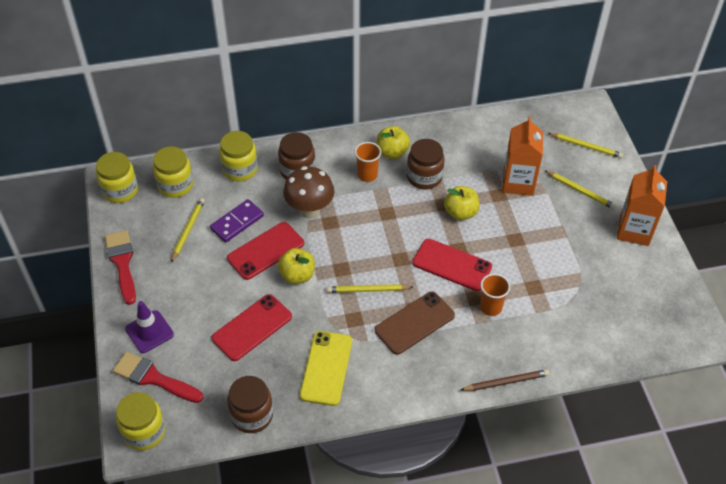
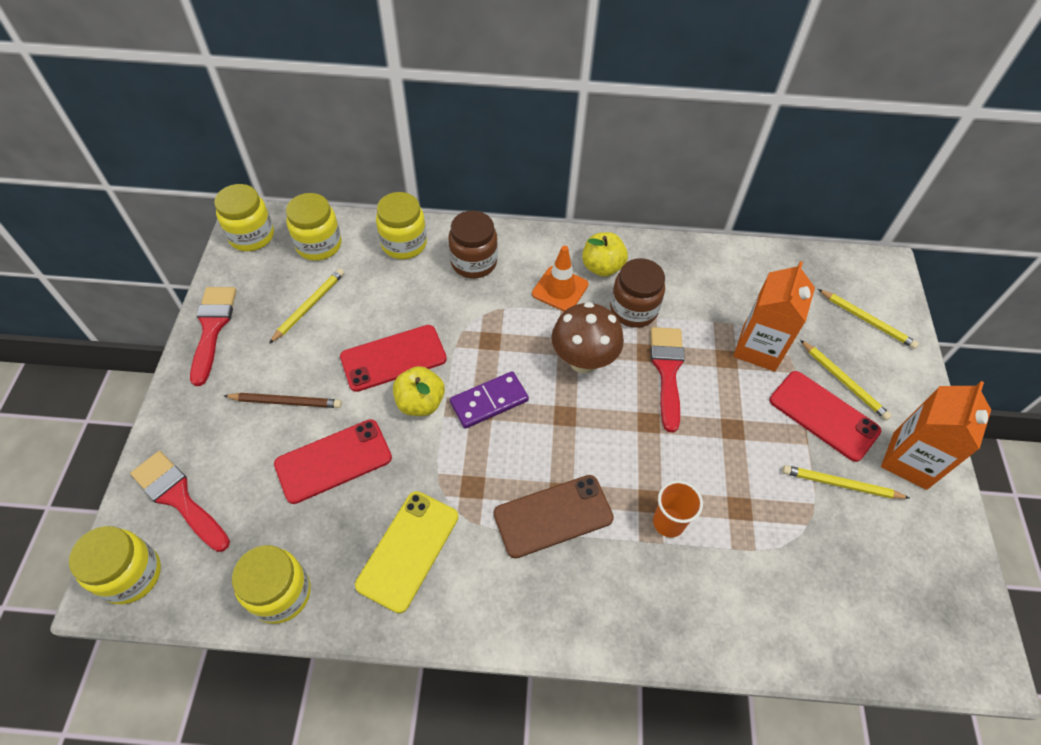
camera: 15 degrees right, 5 degrees up
purple traffic cone [125,301,174,353] -> none
purple domino [210,199,264,243] -> purple domino moved to [450,371,529,429]
brown jar [227,376,273,433] -> yellow jar [232,545,311,624]
brown mushroom [283,166,334,218] -> brown mushroom moved to [552,302,624,373]
yellow pencil [327,284,413,293] -> yellow pencil moved to [782,465,909,499]
orange cup [354,142,381,182] -> orange traffic cone [532,246,588,311]
red phone [412,239,492,291] -> red phone moved to [770,371,882,462]
yellow apple [444,186,480,220] -> red brush [651,327,685,433]
brown pencil [461,369,549,391] -> brown pencil moved to [224,393,342,408]

